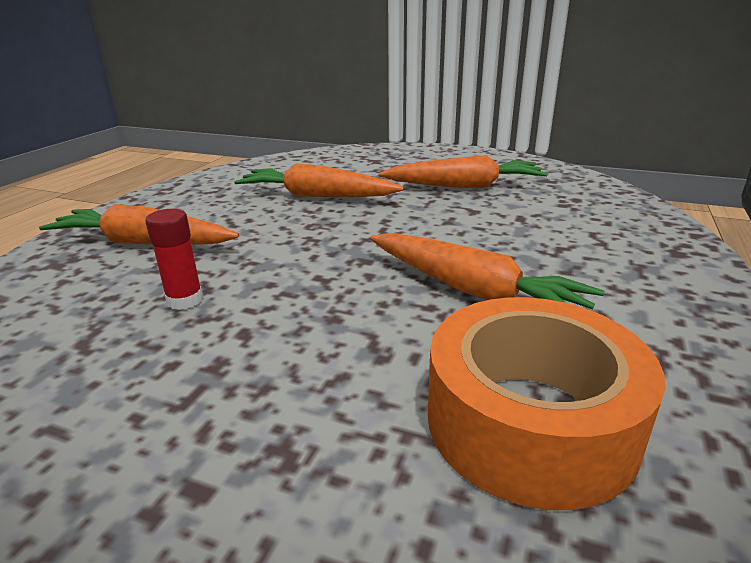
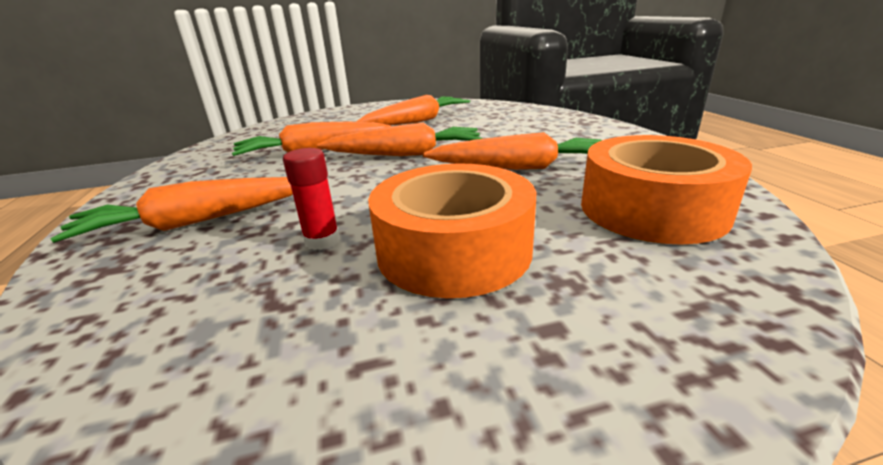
camera: 35 degrees left, 0 degrees up
none -> orange carrot [317,123,483,156]
none -> orange tape [368,163,536,298]

